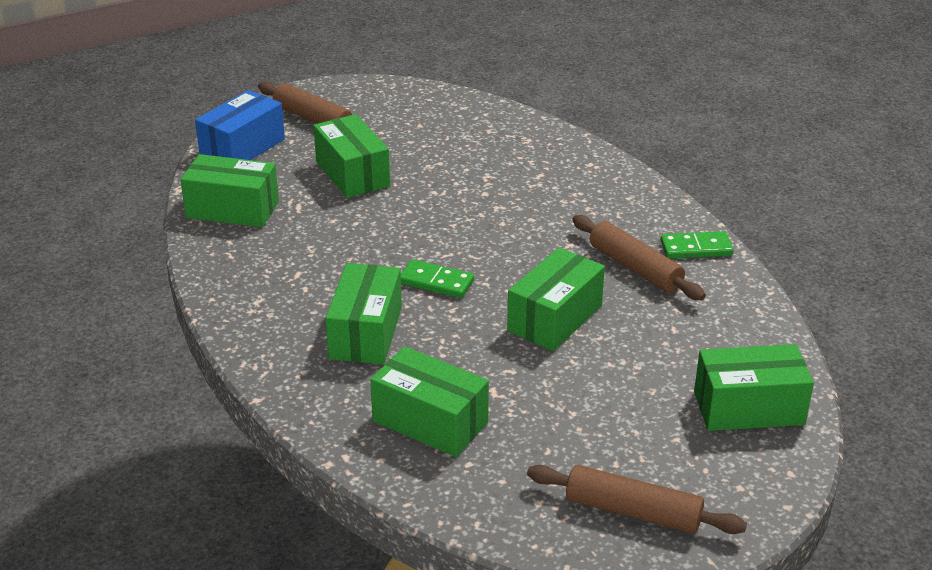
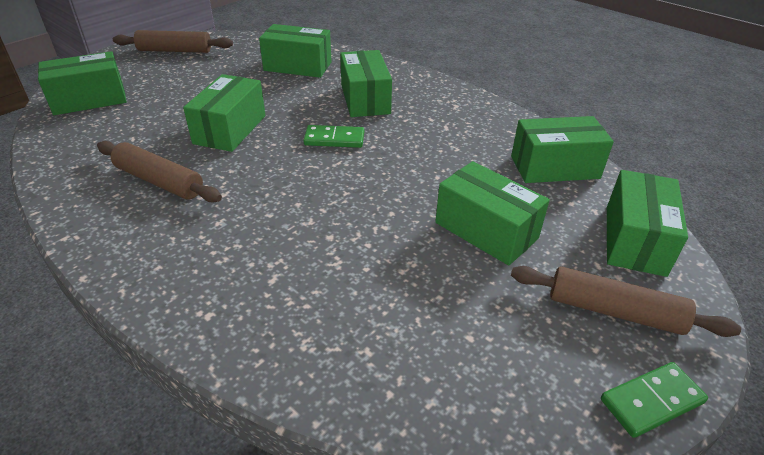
camera: 160 degrees right, 5 degrees up
blue box [195,90,285,160] -> green box [607,170,688,277]
green domino [661,231,734,259] -> green domino moved to [601,362,708,438]

